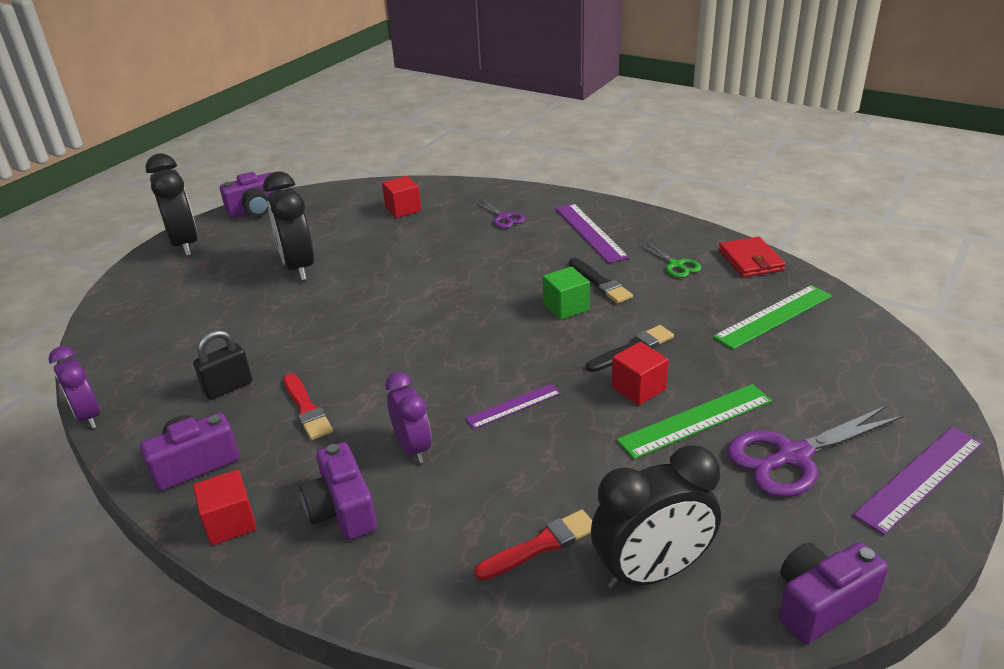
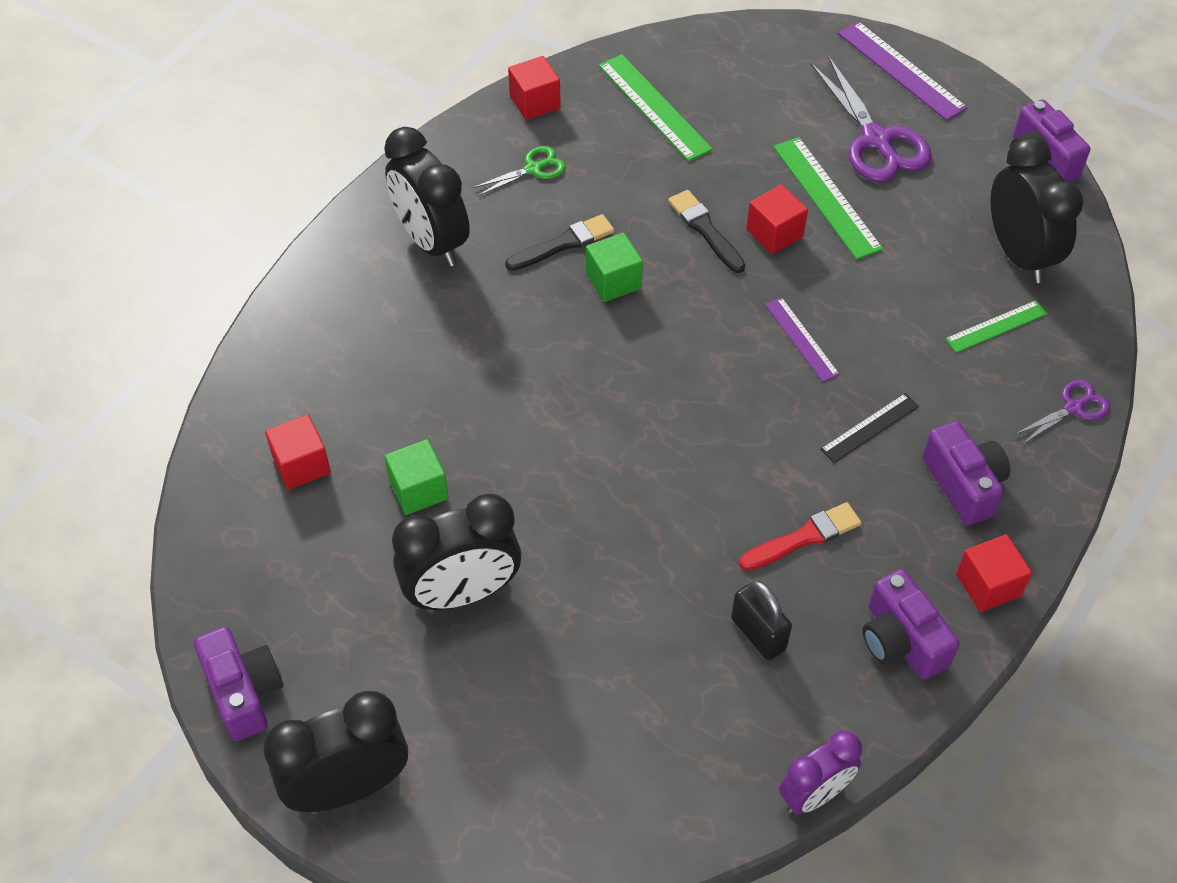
camera: 90 degrees left, 20 degrees up
purple camera [300,442,377,540] -> purple camera turned 90 degrees counterclockwise [922,421,1010,526]
purple clock [385,372,431,464] -> black ruler [820,393,919,463]
red brush [474,510,592,580] -> green ruler [945,300,1047,353]
purple scissors [476,199,525,228] -> purple scissors moved to [1014,380,1110,444]
purple ruler [555,203,629,263] -> black clock [384,127,470,266]
red wallet [719,237,786,278] -> red cube [508,56,561,120]
none -> green cube [384,439,448,515]

